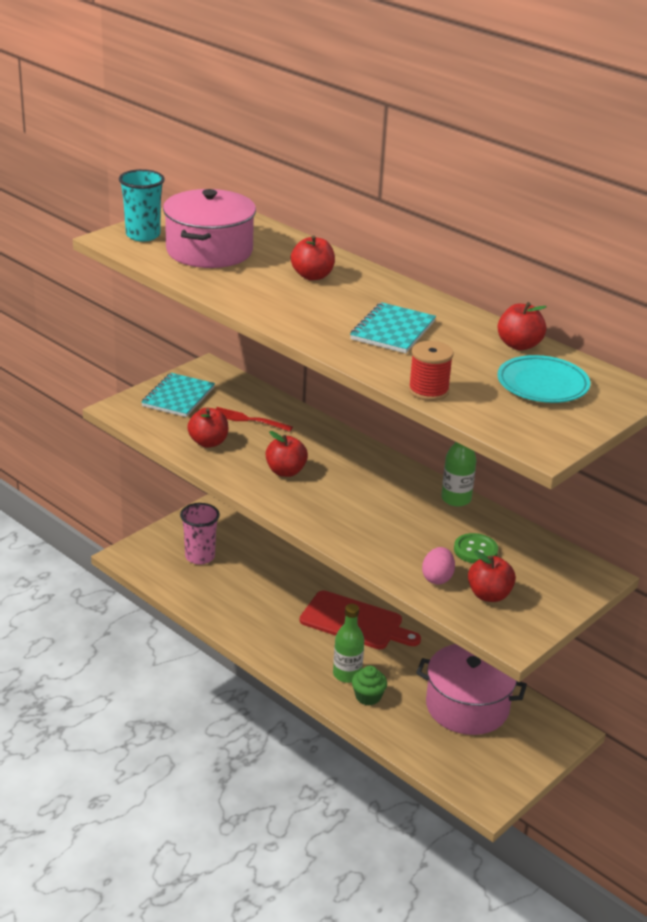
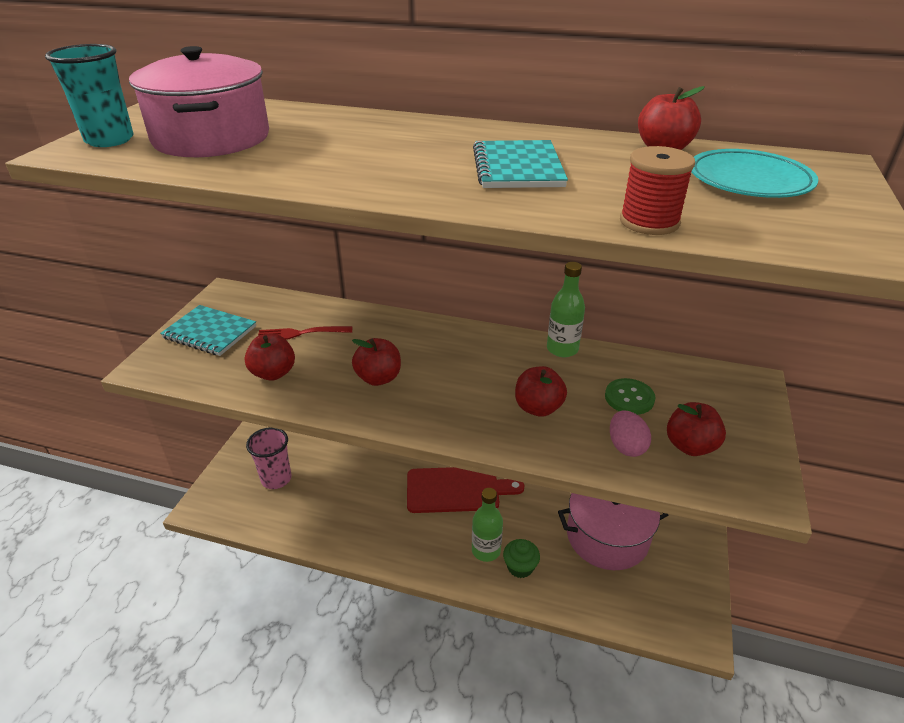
camera: 25 degrees left, 5 degrees up
turquoise notebook [141,373,215,417] -> turquoise notebook turned 60 degrees counterclockwise [160,305,256,356]
red apple [291,235,335,280] -> red apple moved to [515,366,567,417]

